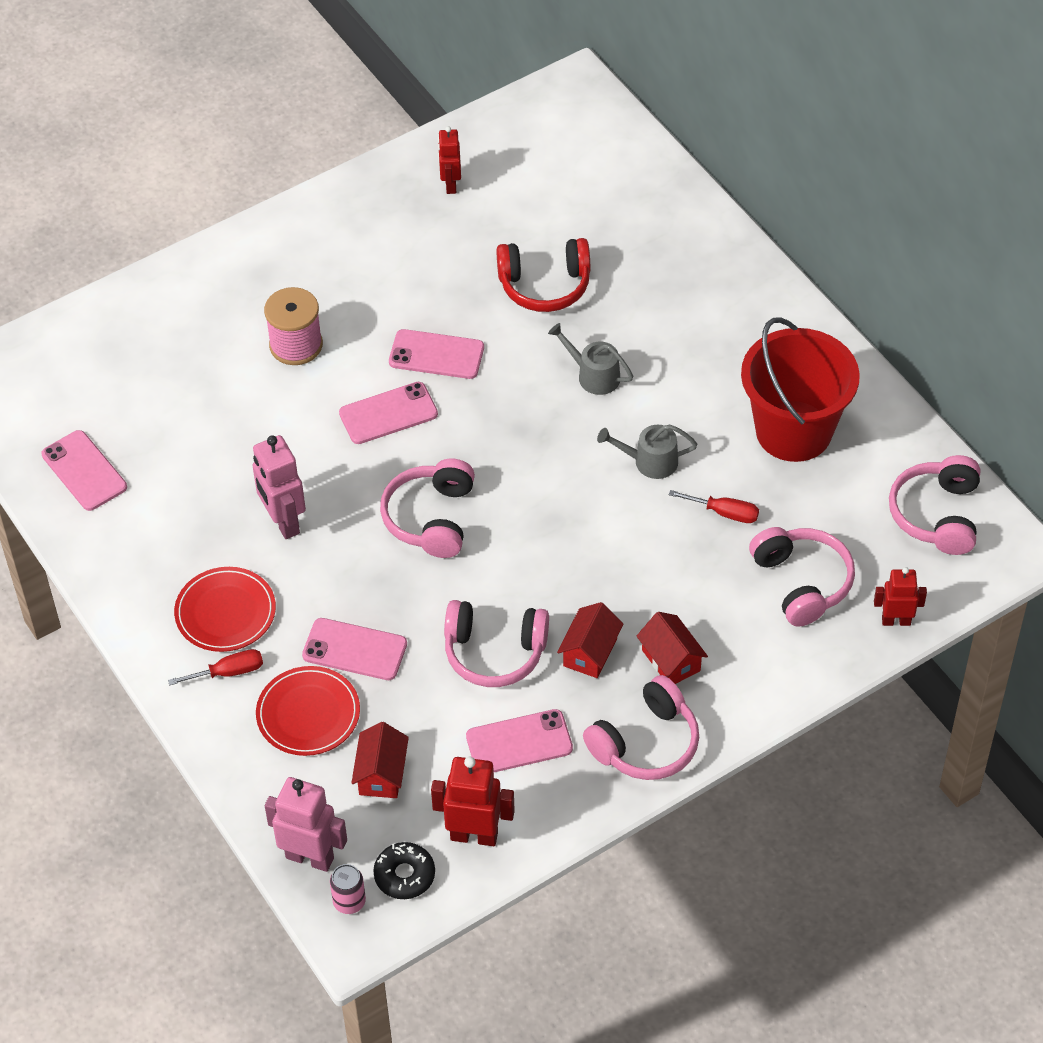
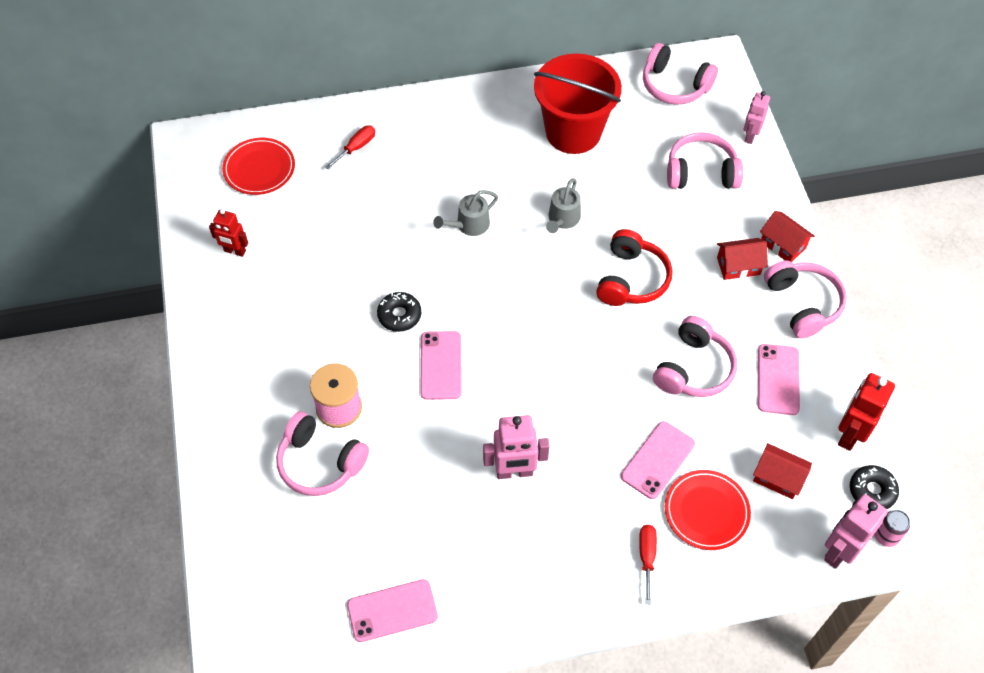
camera: 70 degrees left, 5 degrees up
red plate [174,567,276,652] -> red plate moved to [222,138,295,195]
pink headphones [380,459,475,558] -> pink headphones moved to [276,411,369,496]
pink phone [389,329,484,379] -> black donut [377,292,421,332]
red headphones [496,238,590,312] -> red headphones moved to [596,229,673,306]
red house [557,602,624,678] -> red house moved to [760,211,815,262]
red screwdriver [669,490,759,523] -> red screwdriver moved to [325,126,375,169]
red robot [874,567,927,626] -> pink robot [744,91,770,144]

